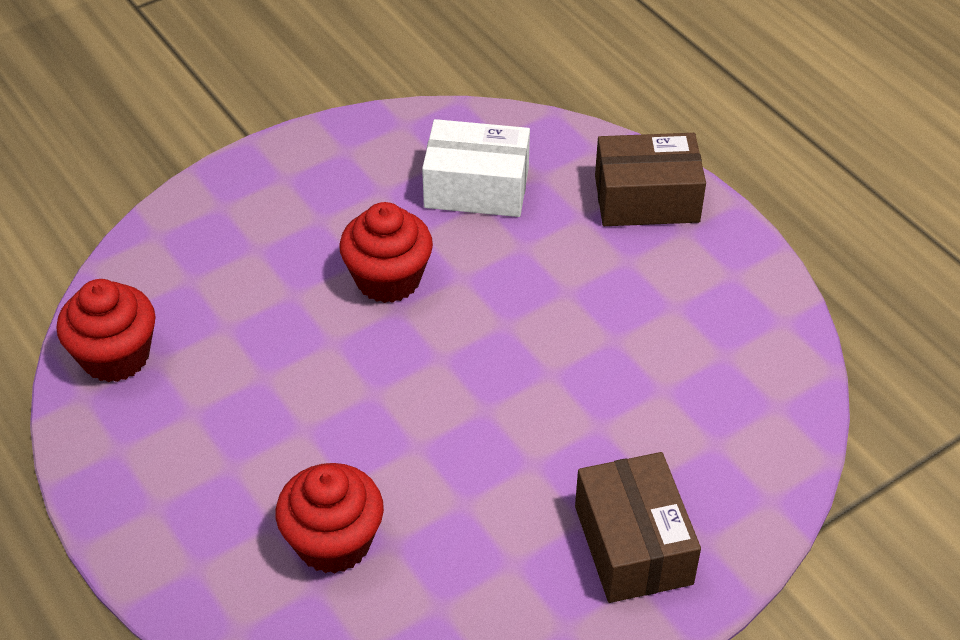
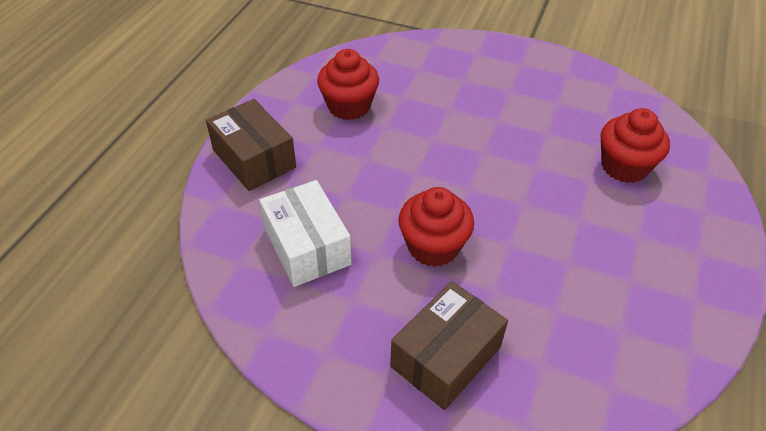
camera: 125 degrees left, 0 degrees up
red cupcake [57,279,156,382] -> red cupcake moved to [317,49,379,120]
brown box [575,452,701,603] -> brown box moved to [390,281,508,410]

